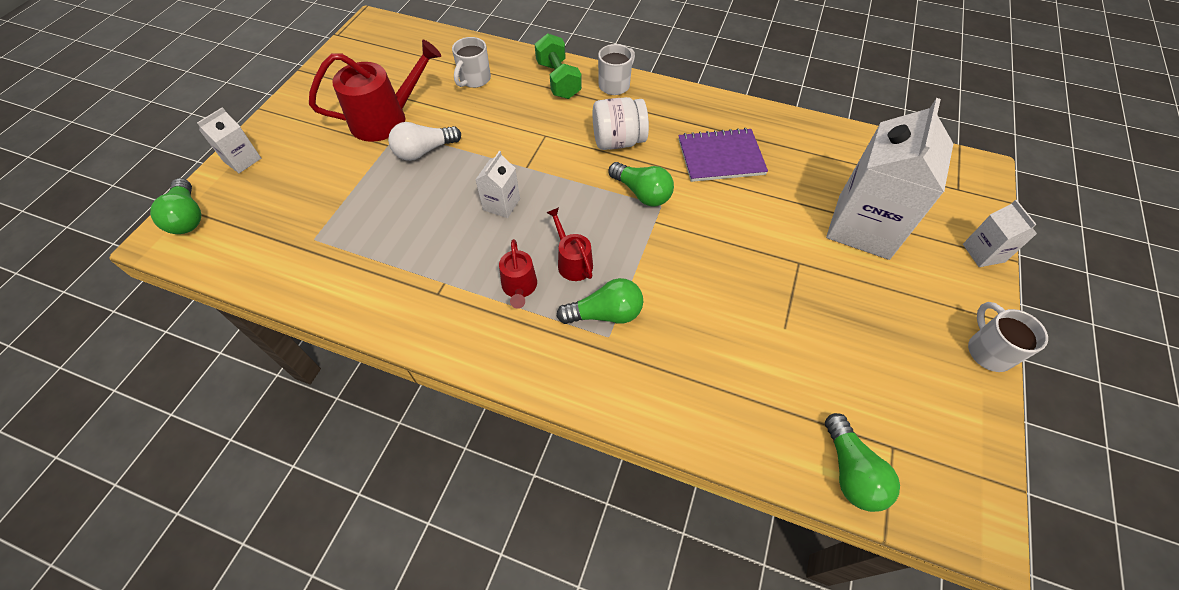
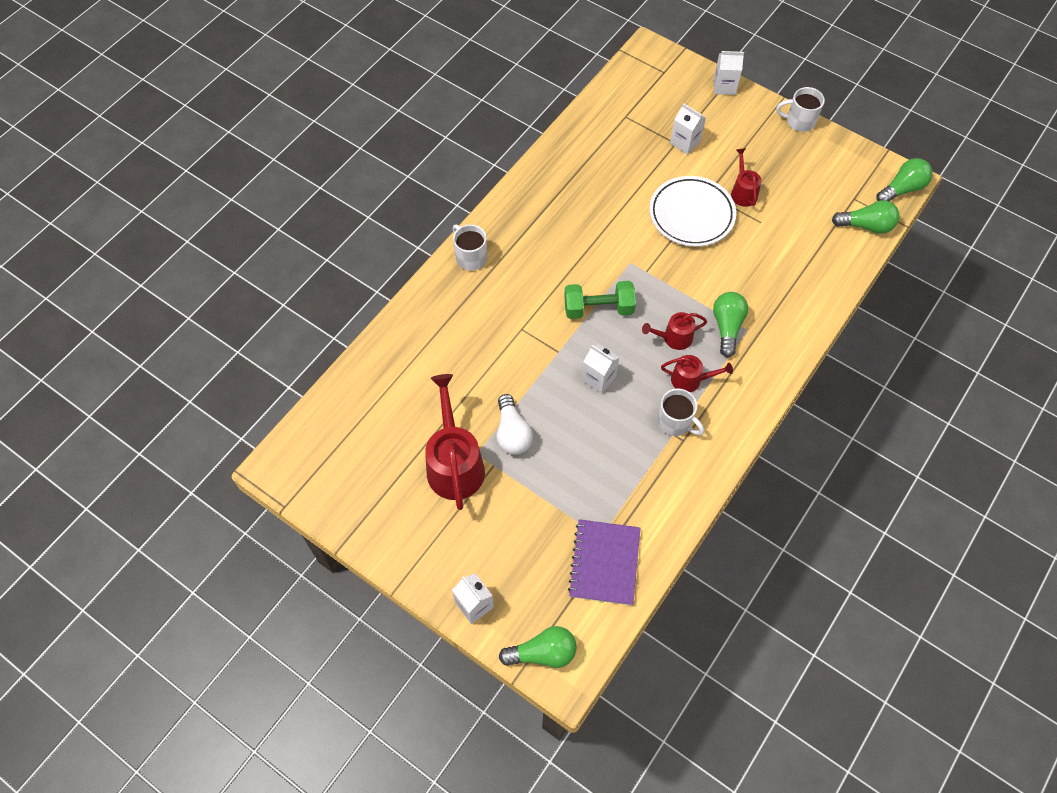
camera: 75 degrees left, 5 degrees up
white mug [452,37,491,88] -> white mug moved to [657,388,705,436]
green dumbbell [535,33,582,99] -> green dumbbell moved to [564,281,636,319]
white jar [593,97,649,150] -> none
green light bulb [609,162,674,206] -> green light bulb moved to [877,158,933,201]
purple notebook [678,128,768,182] -> purple notebook moved to [568,519,640,605]
white carton [826,98,953,260] -> white carton [670,103,706,155], size x0.46
none -> white plate [649,176,736,247]
none -> red watering can [731,148,761,207]

